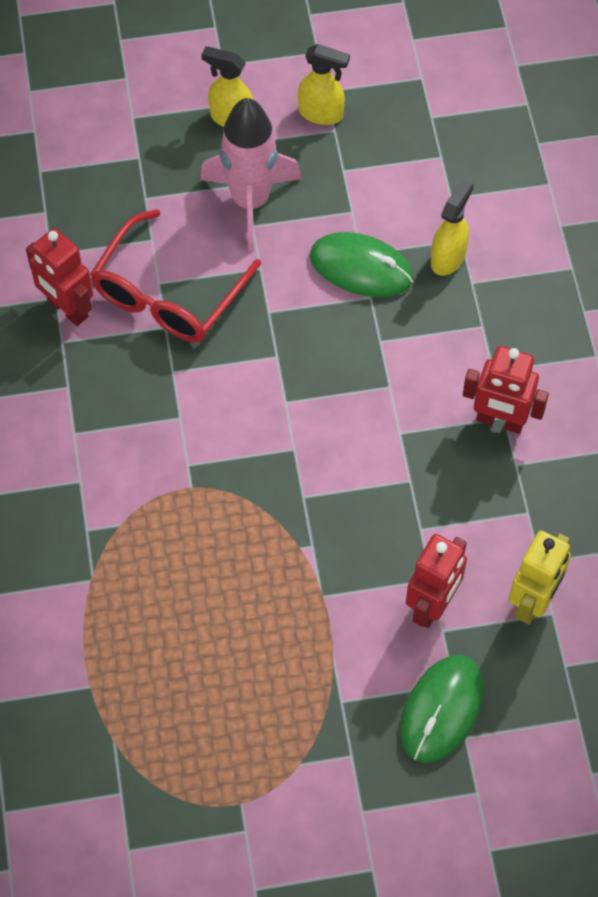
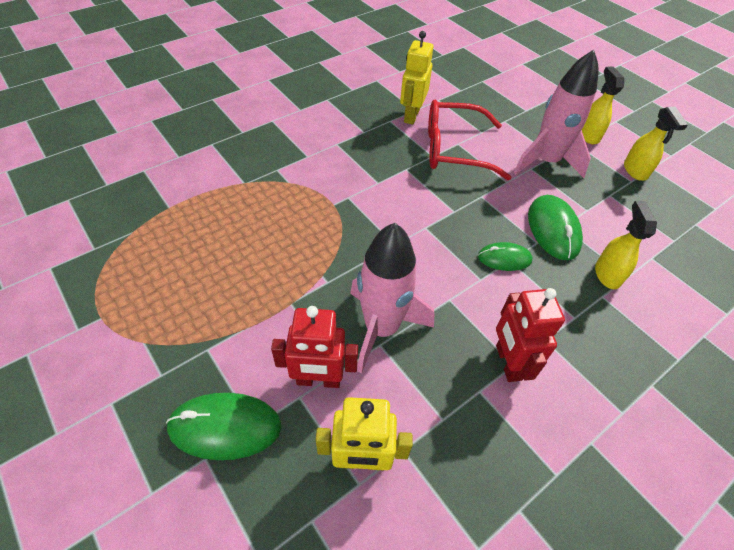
camera: 60 degrees right, 10 degrees down
red robot [26,228,93,326] -> yellow robot [400,31,433,125]
yellow spray bottle [431,179,473,276] -> yellow spray bottle turned 90 degrees counterclockwise [595,200,657,289]
none -> pink rocket [350,223,434,373]
none -> green mouse [478,242,532,271]

